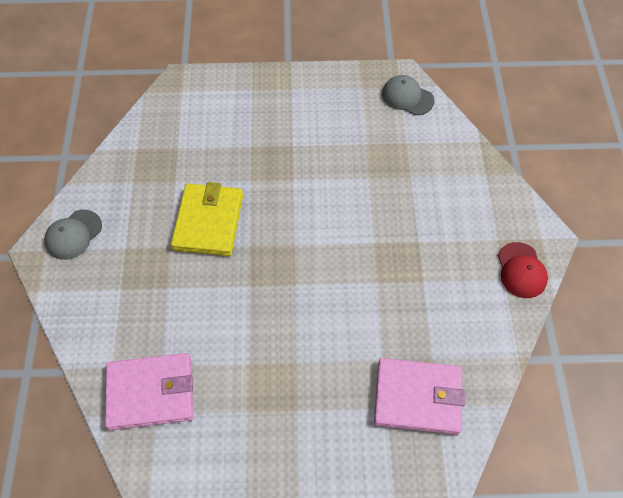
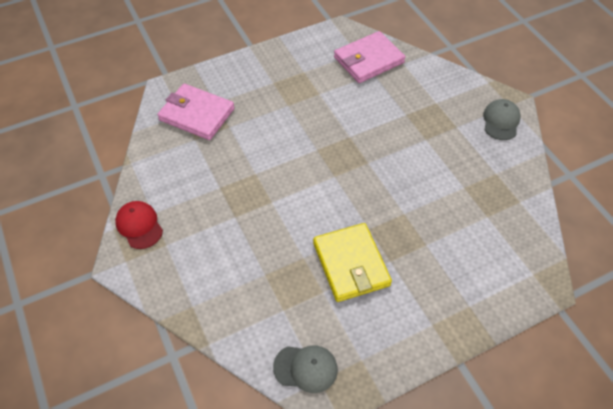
camera: 155 degrees right, 5 degrees down
yellow wallet [171,182,243,256] -> yellow wallet moved to [313,223,392,302]
pink wallet [374,358,465,435] -> pink wallet turned 45 degrees clockwise [157,83,235,140]

